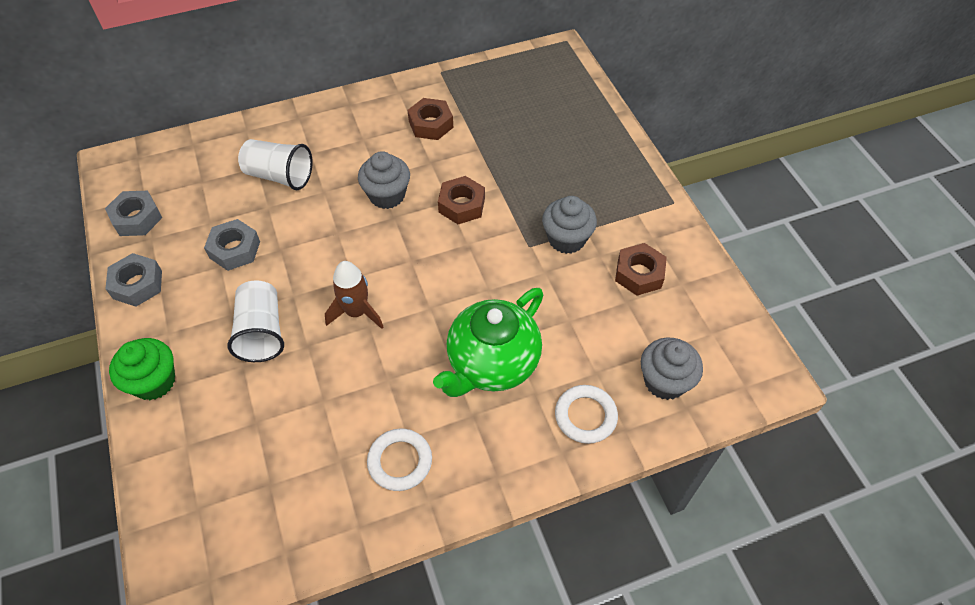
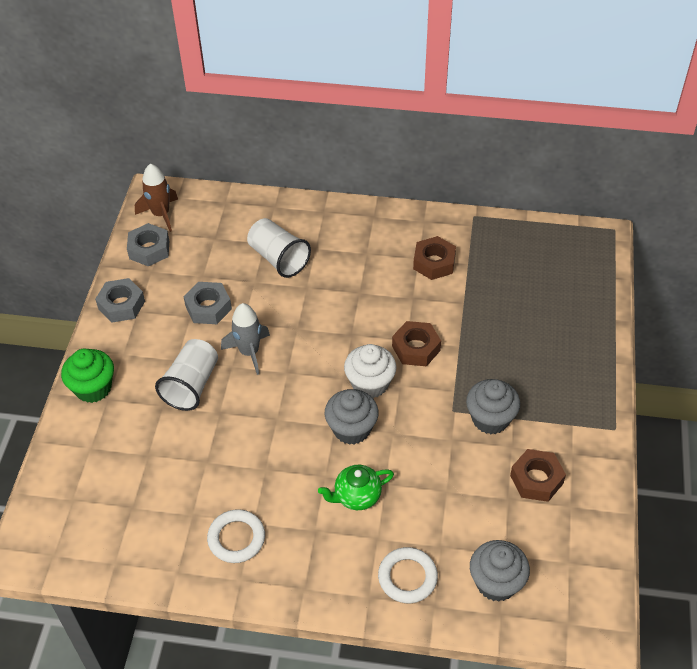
camera: 30 degrees right, 5 degrees down
brown rocket [325,261,383,329] -> brown rocket moved to [135,163,178,232]
grey cupcake [358,151,410,209] -> grey cupcake moved to [325,389,379,445]
green teapot [433,288,543,397] -> green teapot [318,465,394,510], size x0.54
none -> grey rocket [221,303,270,375]
none -> white cupcake [344,344,397,398]

